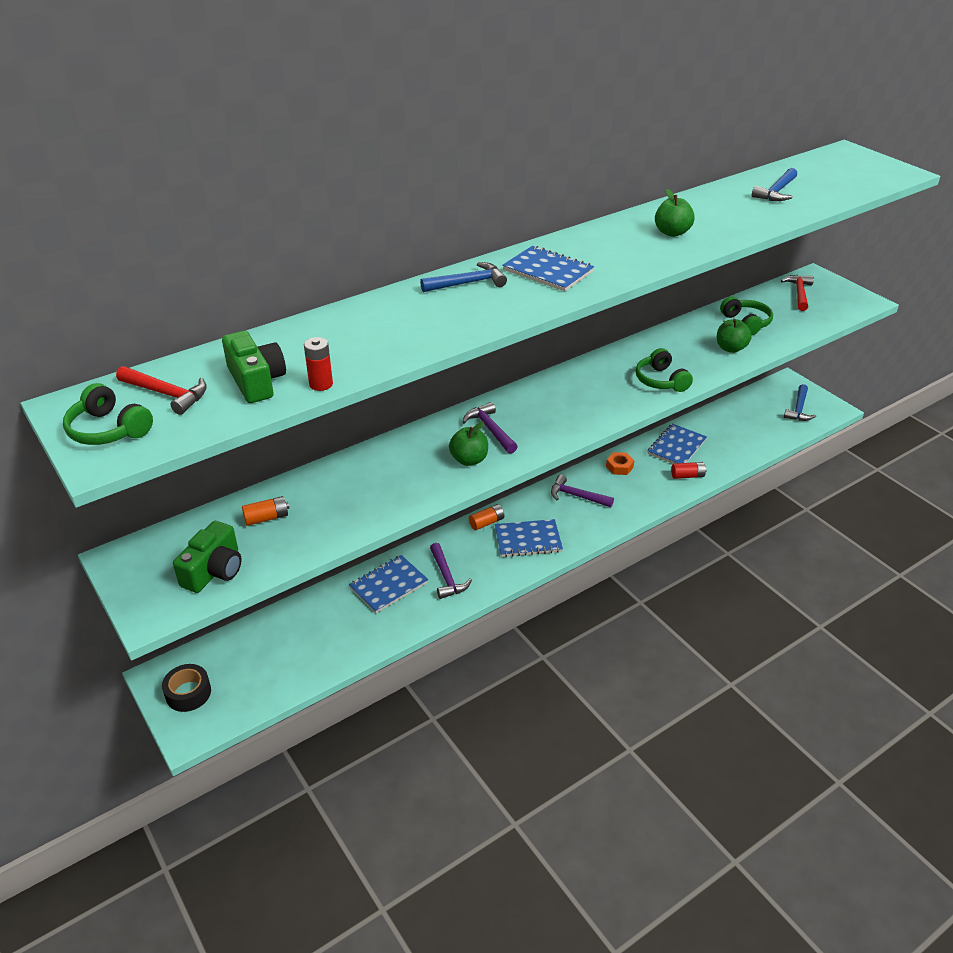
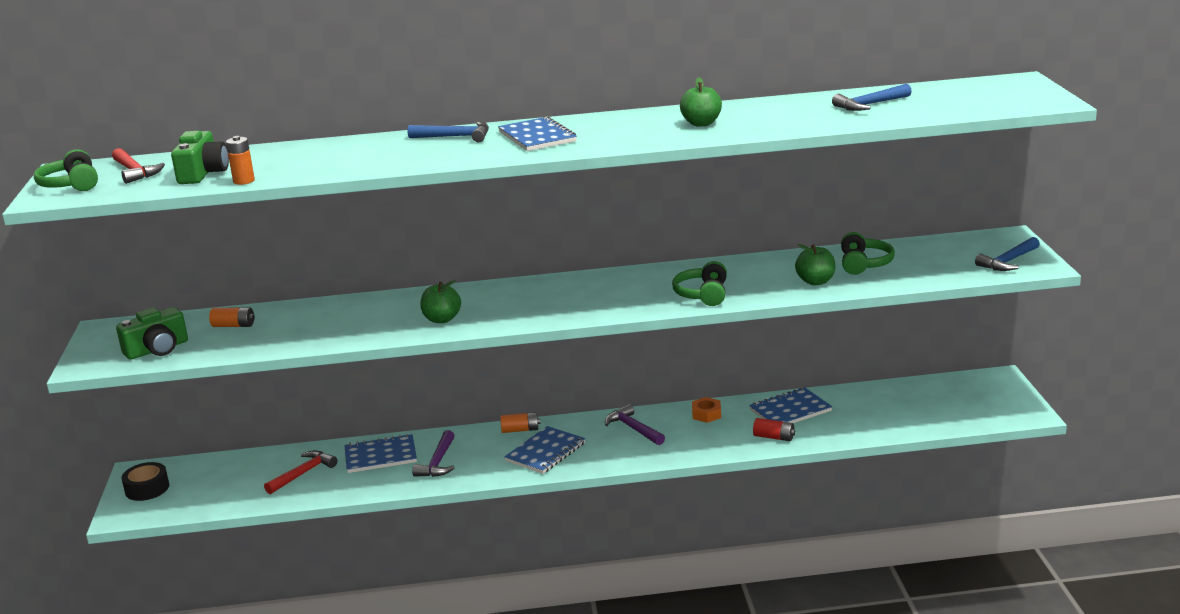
camera: 30 degrees right, 15 degrees down
red battery [304,337,333,391] -> orange battery [226,136,255,185]
purple hammer [463,402,518,454] -> none
blue notebook [495,519,563,557] -> blue notebook turned 75 degrees counterclockwise [504,426,585,474]
red hammer [781,275,814,311] -> red hammer moved to [264,451,337,494]
blue hammer [784,384,816,421] -> blue hammer moved to [975,237,1040,271]

